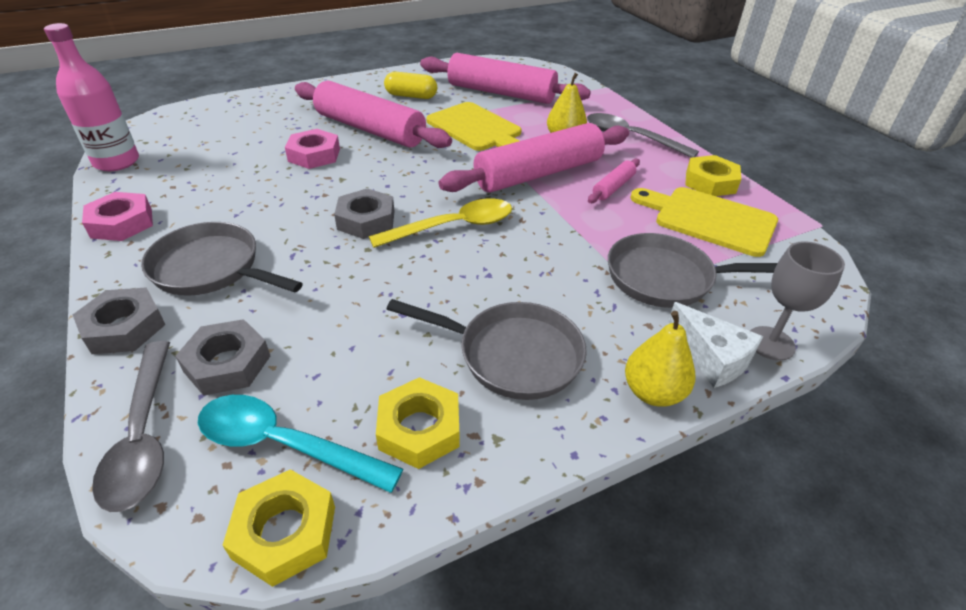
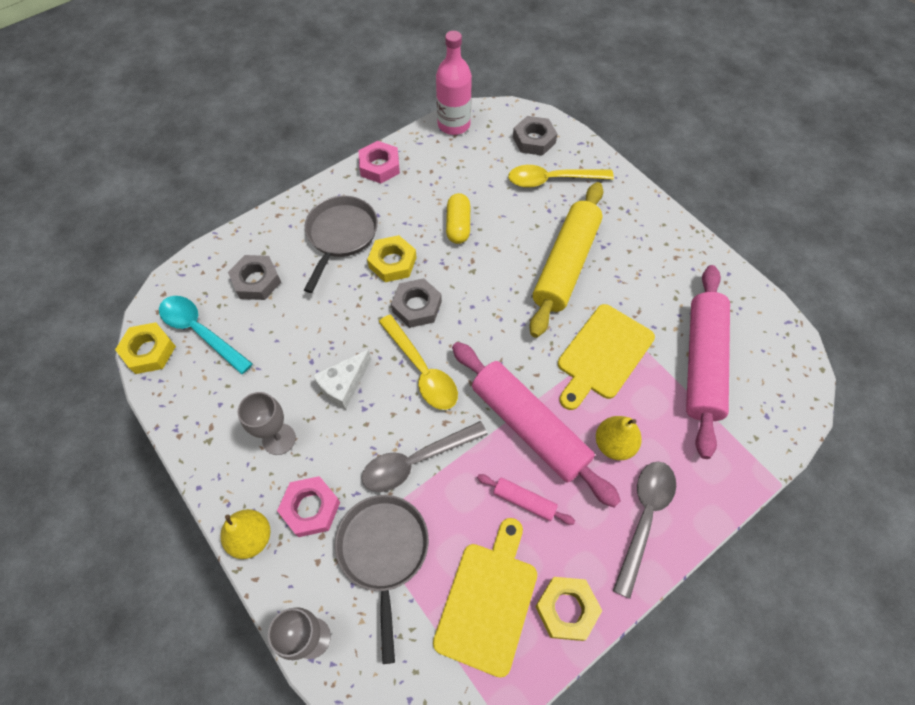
camera: 80 degrees right, 20 degrees up
grey nut [73,288,166,354] -> grey nut moved to [513,116,557,156]
grey spoon [92,341,170,512] -> grey spoon moved to [362,421,488,492]
turquoise spoon [198,395,403,493] -> turquoise spoon turned 60 degrees counterclockwise [159,296,253,374]
pink nut [285,129,340,169] -> pink nut moved to [277,476,340,537]
pink rolling pin [295,81,452,148] -> yellow rolling pin [530,182,603,338]
yellow nut [376,377,460,469] -> yellow nut moved to [367,235,417,282]
yellow capsule [384,72,437,99] -> yellow capsule moved to [446,193,470,244]
grey pan [387,299,587,400] -> grey goblet [238,392,296,455]
white cheese [667,302,763,388] -> white cheese moved to [313,349,371,410]
none -> yellow spoon [508,165,614,188]

